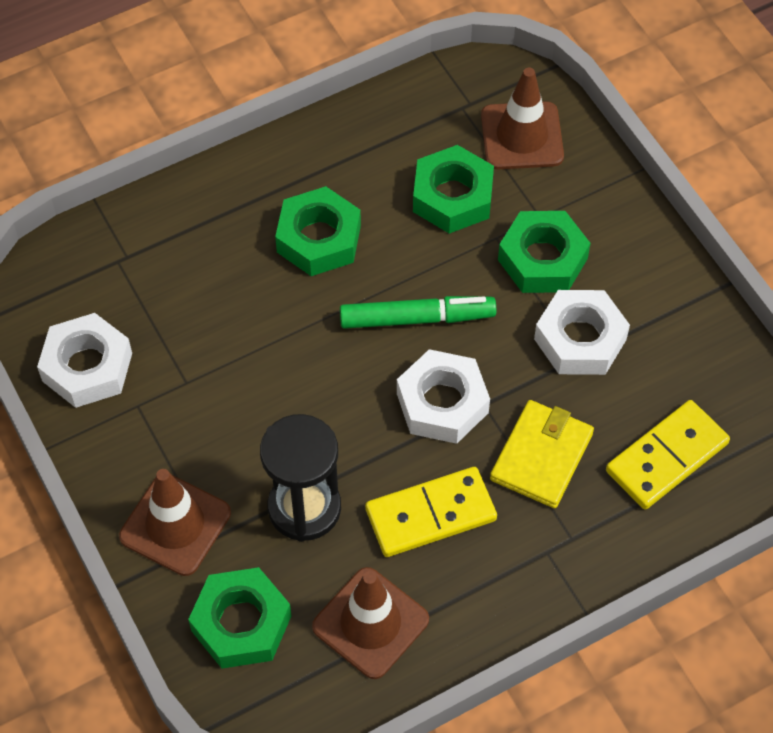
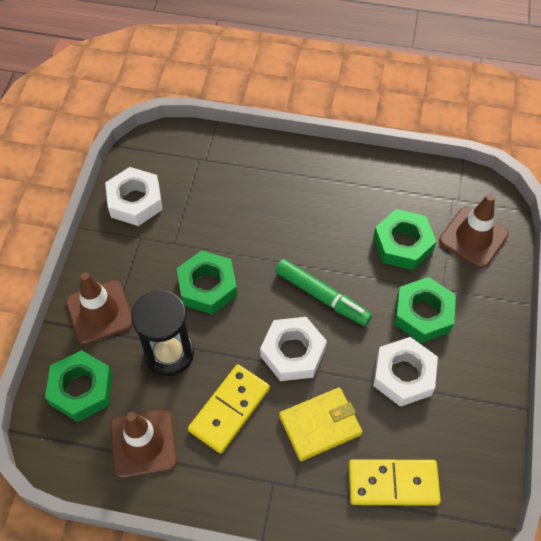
camera: 40 degrees right, 0 degrees up
green nut [275,186,361,276] -> green nut moved to [177,250,237,315]
yellow domino [365,467,497,557] -> yellow domino turned 75 degrees counterclockwise [188,364,270,453]

